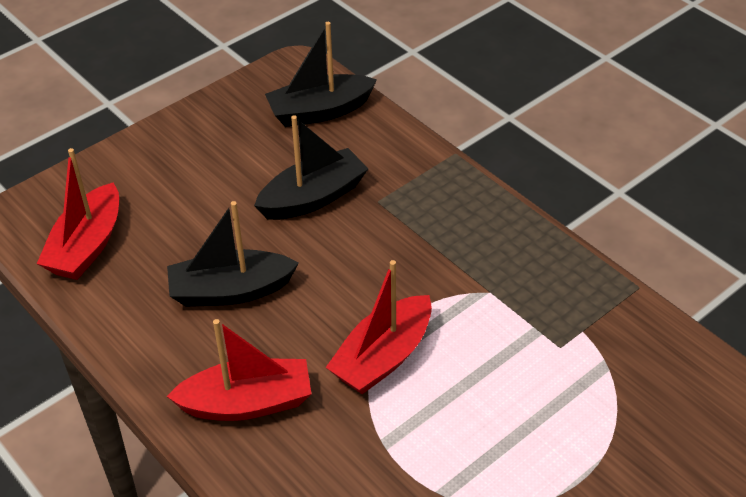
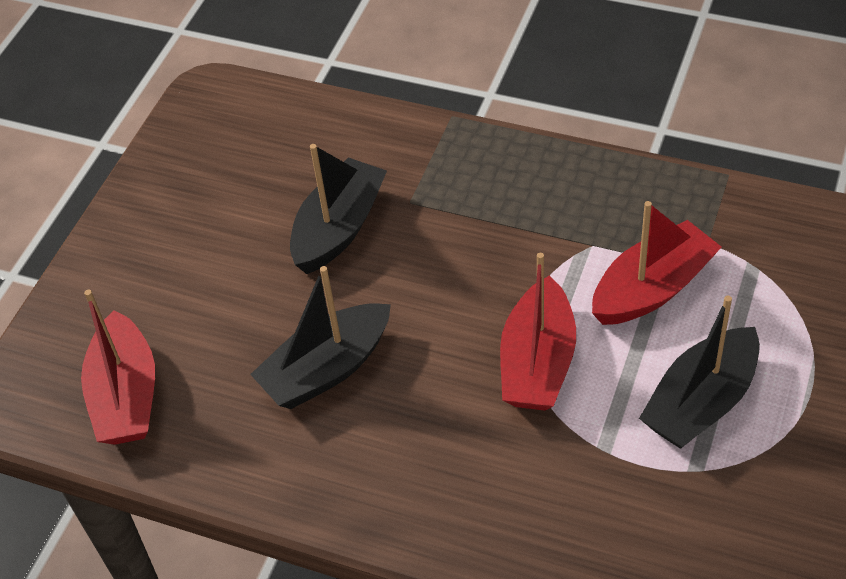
camera: 25 degrees left, 5 degrees up
red boat [167,319,312,421] -> red boat moved to [592,201,721,325]
black boat [265,22,377,127] -> black boat moved to [639,295,760,449]

